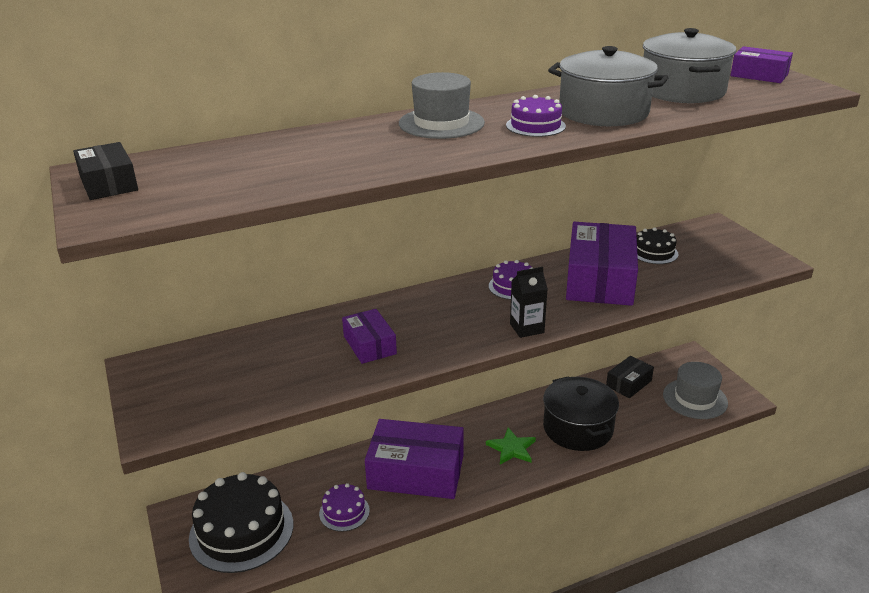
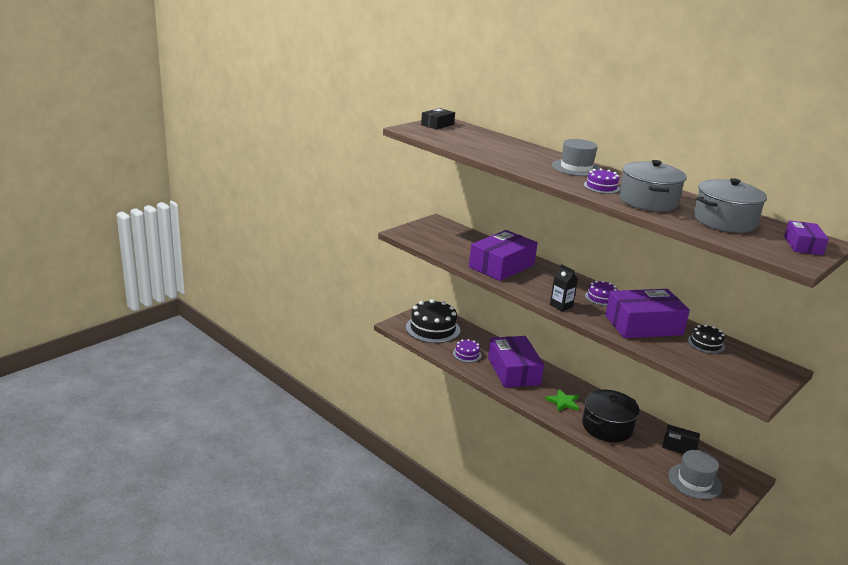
camera: 65 degrees right, 5 degrees down
purple box [342,309,397,364] -> purple box [469,230,538,281], size x1.93

